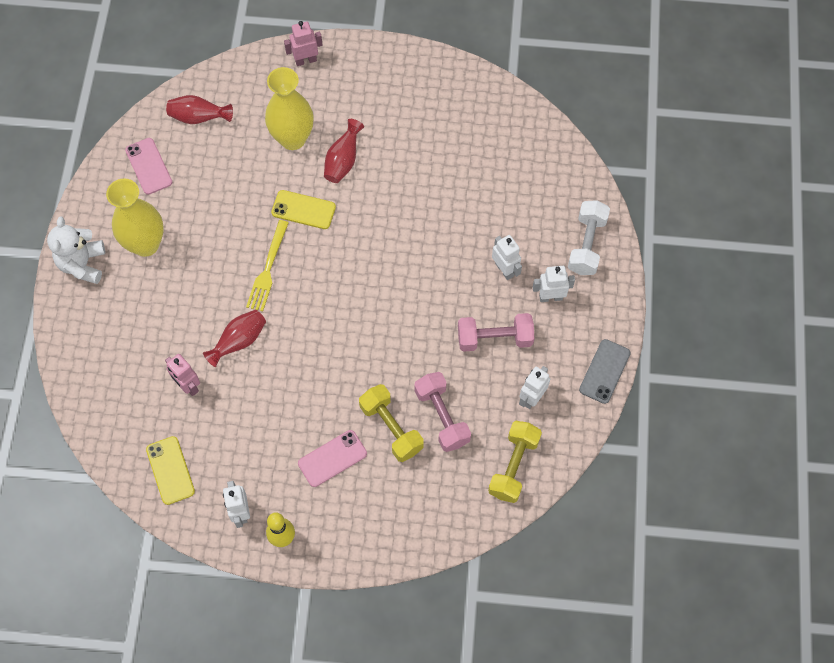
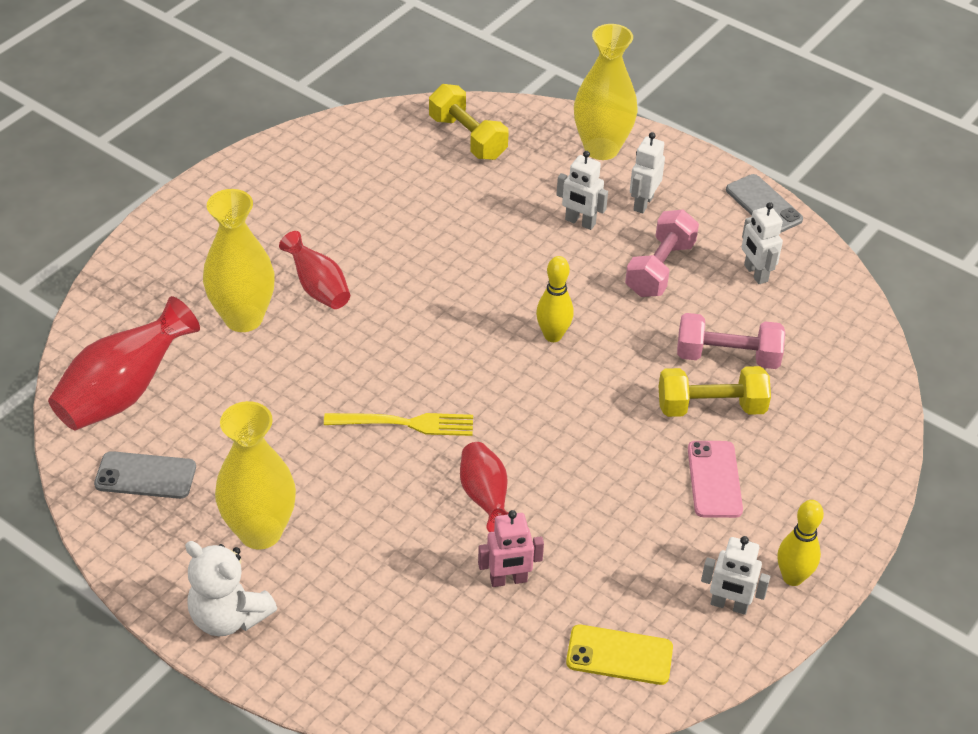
camera: 60 degrees left, 20 degrees down
pink phone [125,138,172,195] -> grey phone [94,451,196,499]
red vase [166,95,233,124] -> red vase [48,296,200,430], size x1.64
yellow fork [246,220,289,311] -> yellow fork turned 45 degrees counterclockwise [324,413,473,436]
yellow phone [271,190,336,229] -> none
pink robot [284,21,322,66] -> none
yellow dumbbell [488,421,542,503] -> yellow dumbbell moved to [429,84,509,160]
white robot [492,235,522,280] -> white robot turned 150 degrees counterclockwise [556,151,608,230]
white dumbbell [568,200,610,275] -> yellow vase [574,24,637,160]
none -> yellow bowling pin [536,256,574,342]

